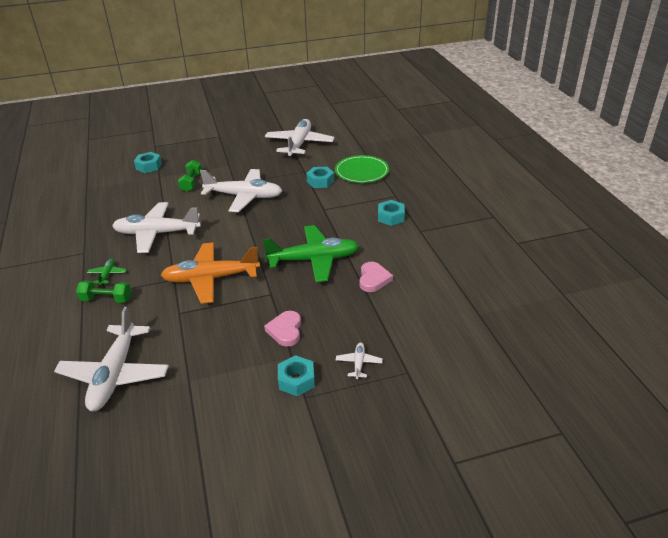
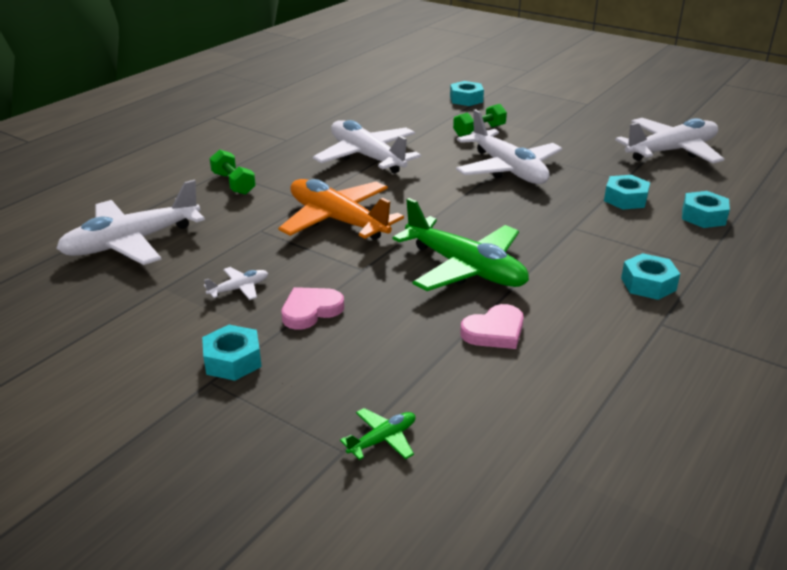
camera: 50 degrees right, 5 degrees down
green plane [87,258,127,285] -> green plane moved to [340,408,416,460]
green plate [335,155,389,183] -> turquoise nut [682,191,730,228]
white plane [336,342,383,379] -> white plane moved to [204,267,268,300]

